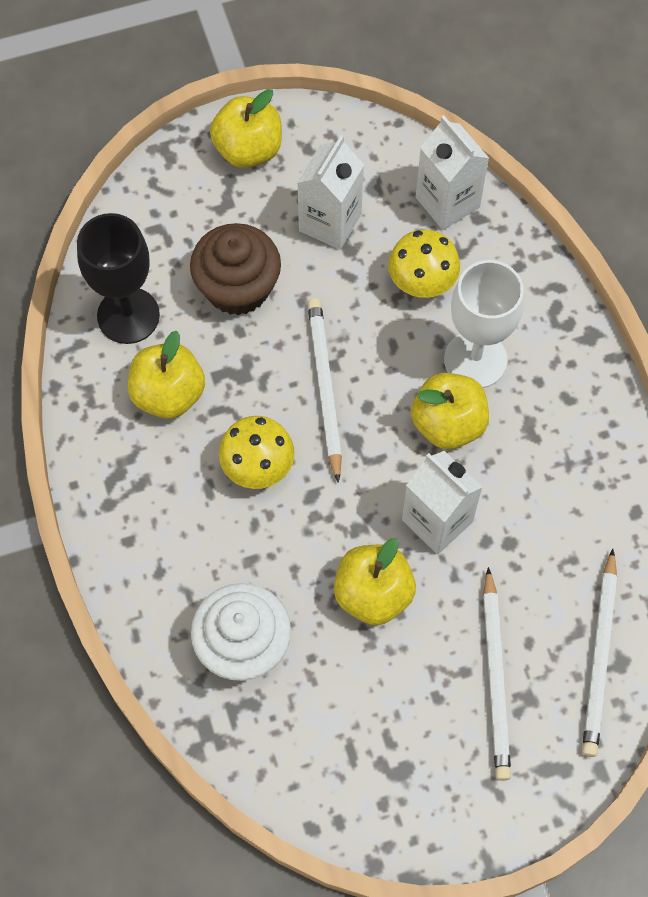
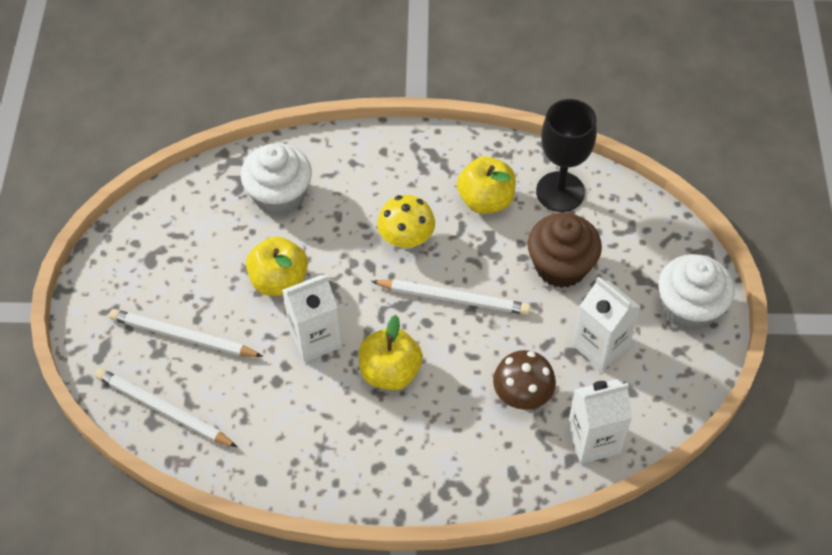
camera: 110 degrees right, 10 degrees down
yellow apple [210,89,282,168] -> white cupcake [658,254,735,331]
yellow mushroom [388,229,460,298] -> brown mushroom [493,350,556,410]
white goblet [444,260,524,388] -> none

